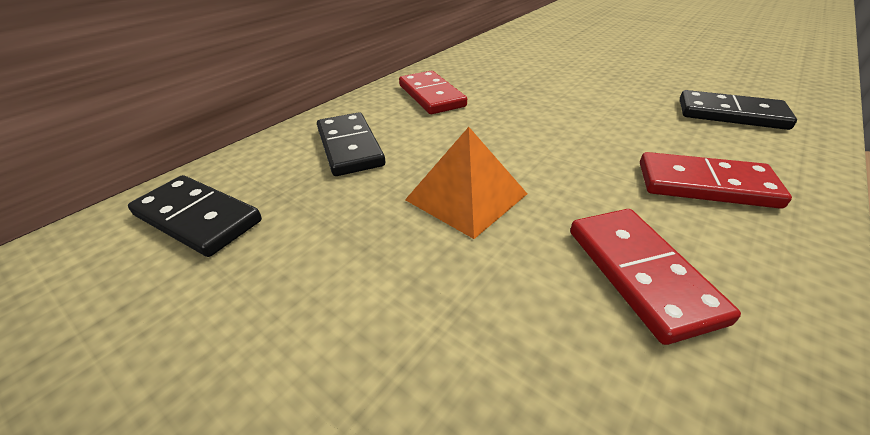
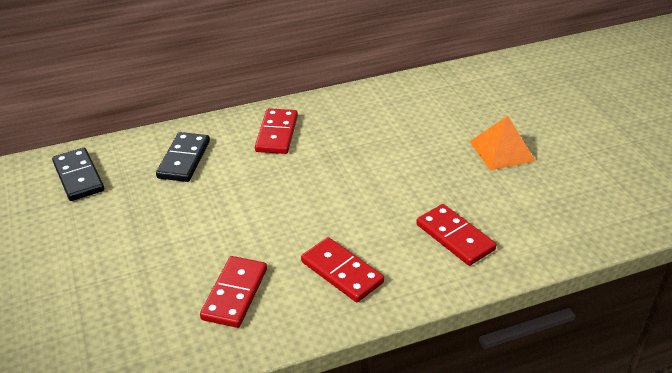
camera: 30 degrees right, 0 degrees up
orange pyramid [405,127,527,239] -> orange pyramid moved to [469,116,535,171]
black domino [680,90,797,130] -> red domino [416,204,497,266]

